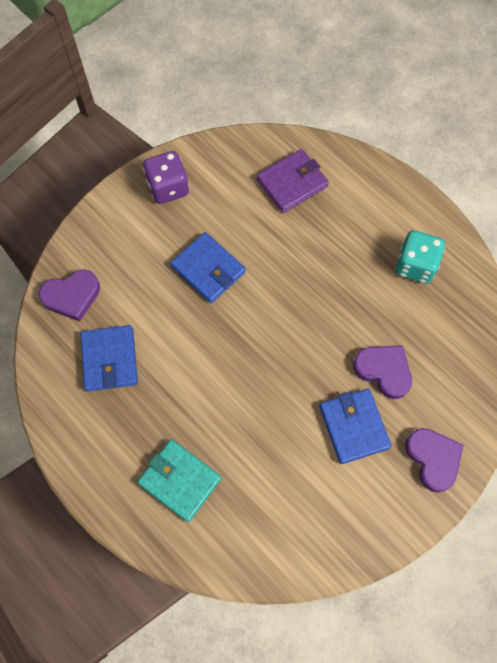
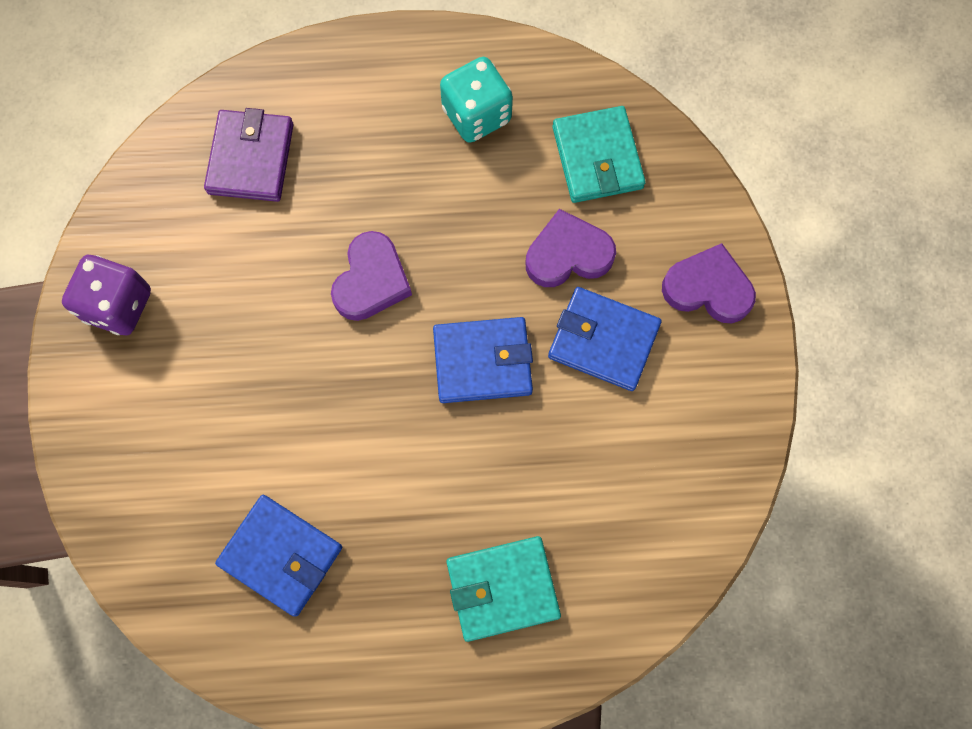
camera: 50 degrees left, 5 degrees up
purple heart [39,269,100,322] -> purple heart moved to [331,231,412,321]
blue wallet [170,232,246,303] -> blue wallet moved to [433,317,533,403]
none -> turquoise wallet [552,106,646,203]

